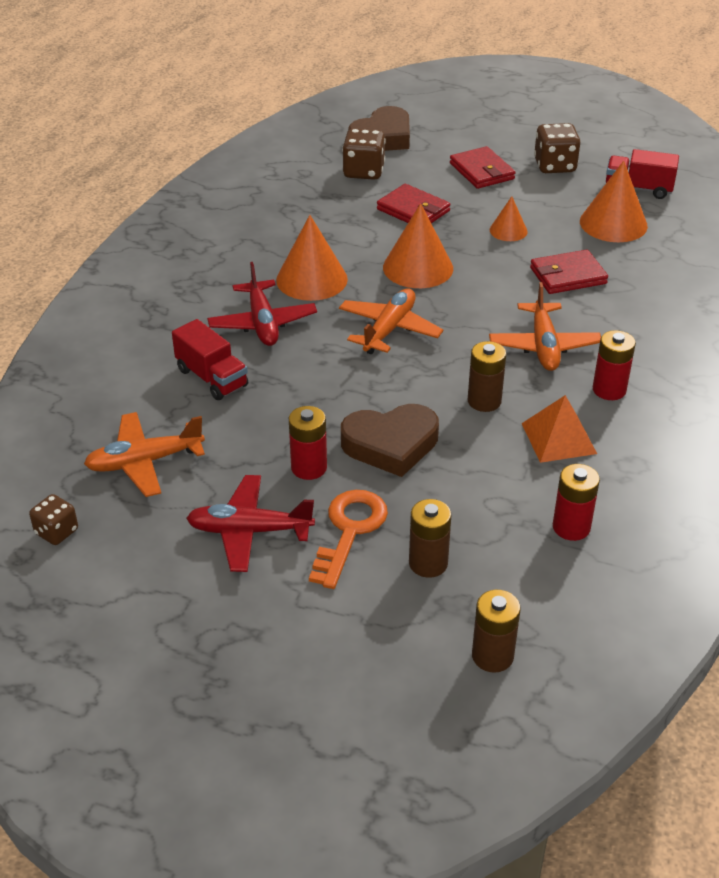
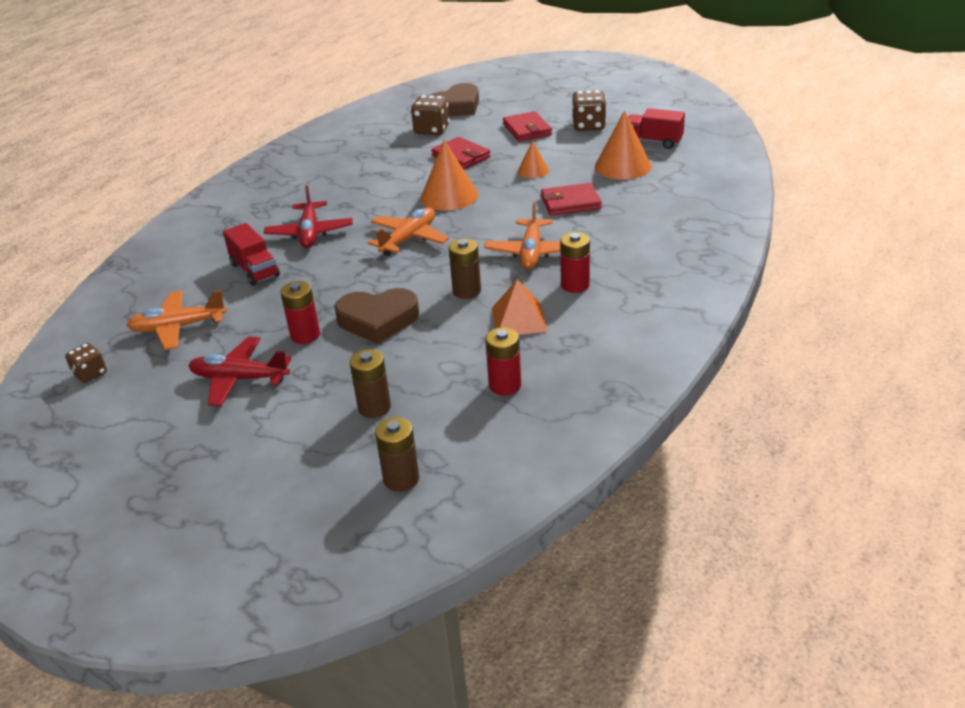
camera: 10 degrees right, 5 degrees down
orange cone [276,215,348,301] -> none
orange key [309,490,388,589] -> none

